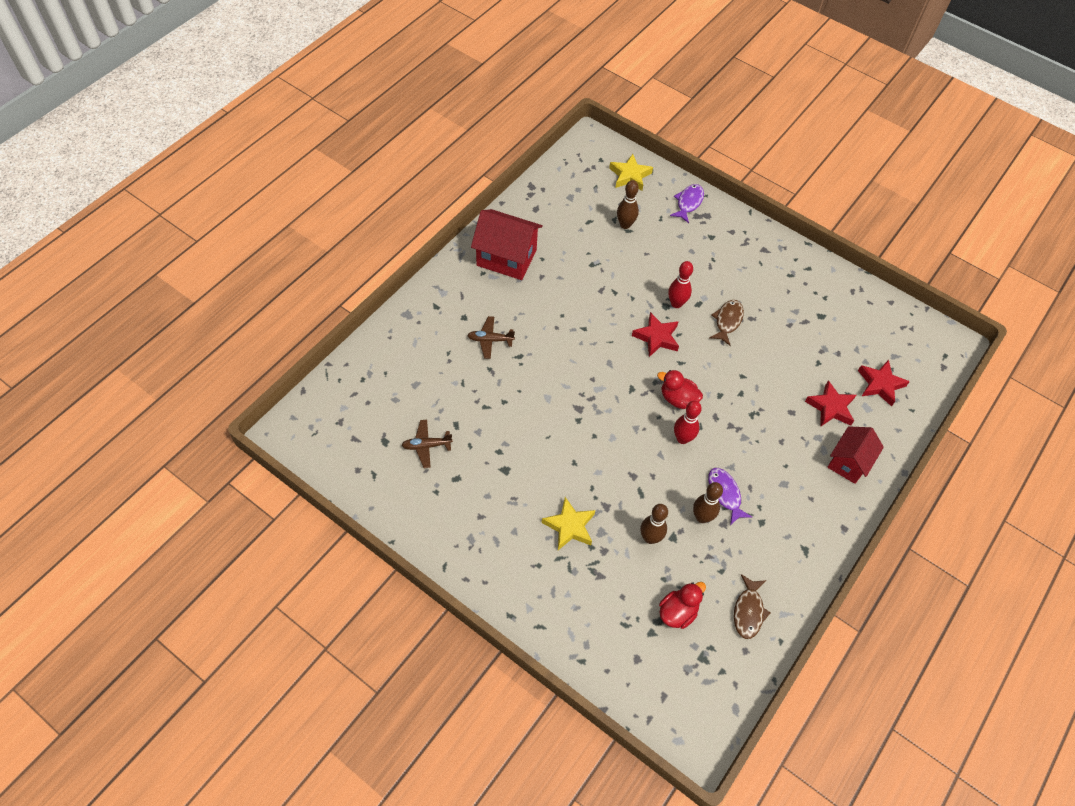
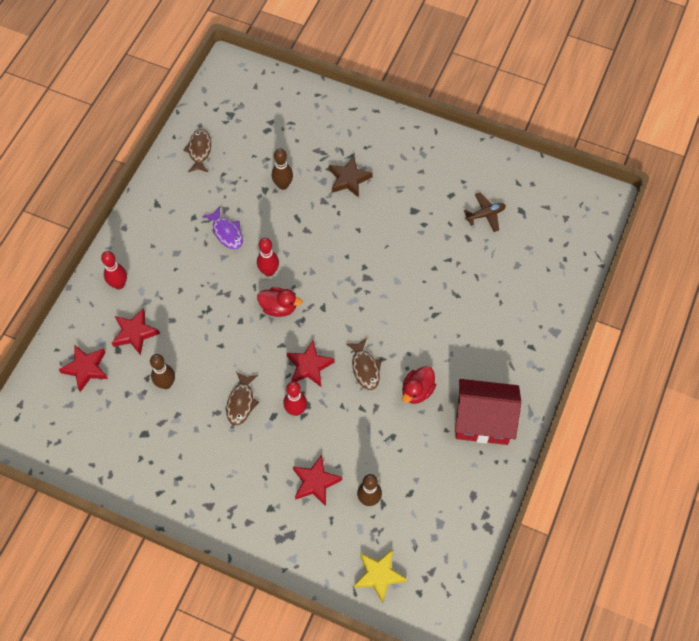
camera: 170 degrees right, 5 degrees up
brown plane [467,316,515,359] -> none
yellow star [542,497,595,550] -> brown star [329,156,373,198]
red duck [659,582,706,629] -> red duck moved to [402,366,436,404]
purple fish [670,184,704,223] -> none
brown bowling pin [693,482,723,523] -> brown bowling pin moved to [150,354,175,389]
red house [827,426,884,484] -> red bowling pin [101,251,127,289]
none -> red star [293,455,342,506]
none -> brown fish [346,338,382,390]

